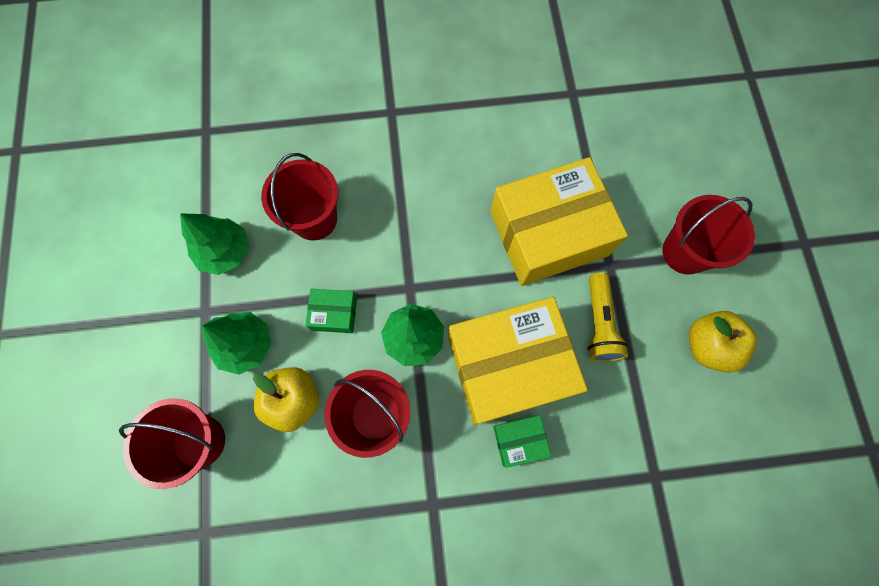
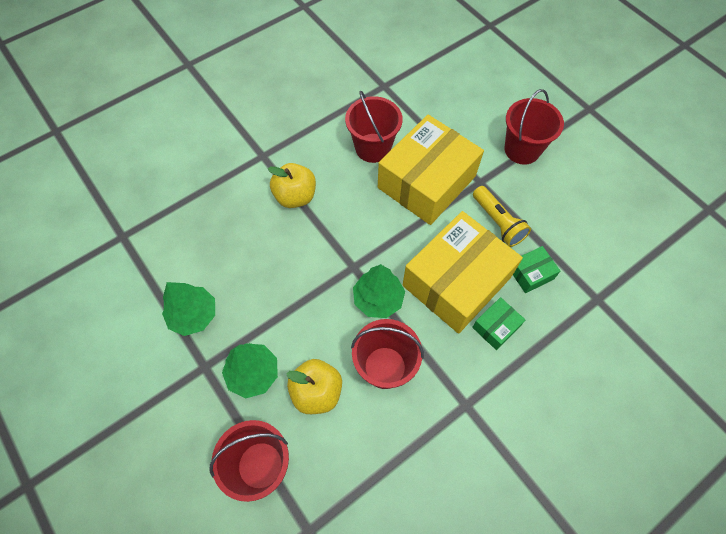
camera: 30 degrees left, 10 degrees down
red bucket [261,153,338,240] -> red bucket moved to [345,91,403,163]
green box [305,289,357,333] -> green box moved to [513,246,560,293]
yellow apple [689,311,757,373] -> yellow apple moved to [268,163,316,208]

